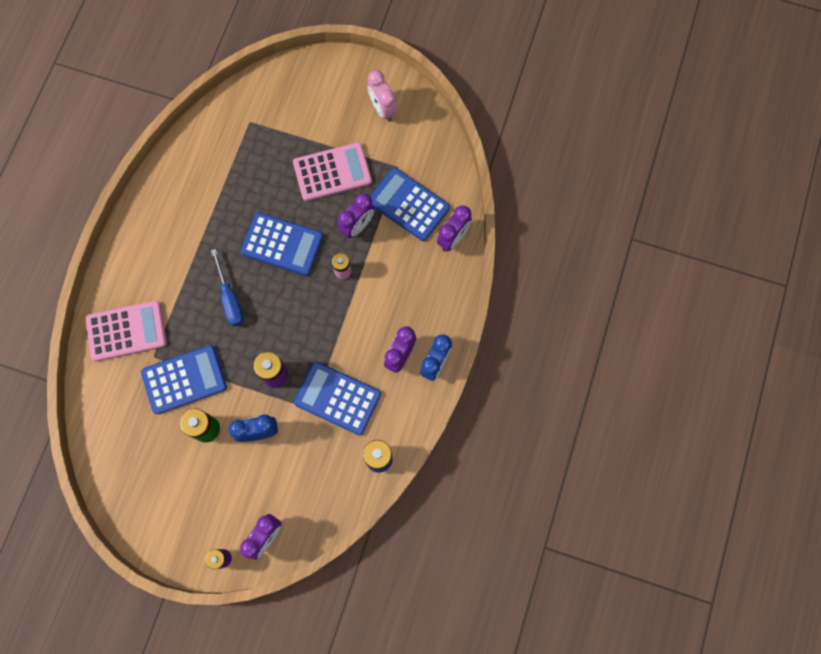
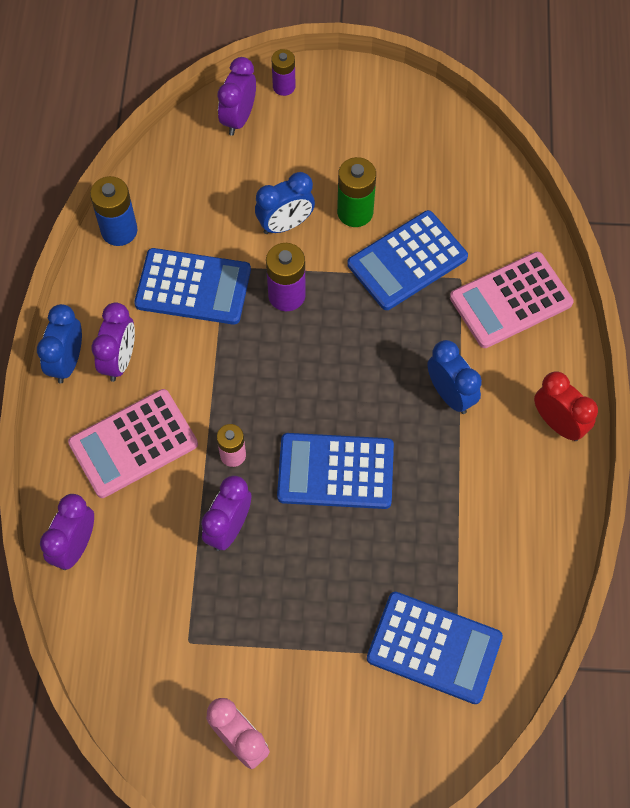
camera: 165 degrees right, 10 degrees down
blue screwdriver [211,249,243,326] -> none
pink calculator [293,142,372,201] -> pink calculator moved to [68,389,198,498]
blue calculator [370,168,450,241] -> blue calculator moved to [367,592,503,704]
none -> blue clock [427,340,482,414]
none -> red clock [534,371,598,441]

